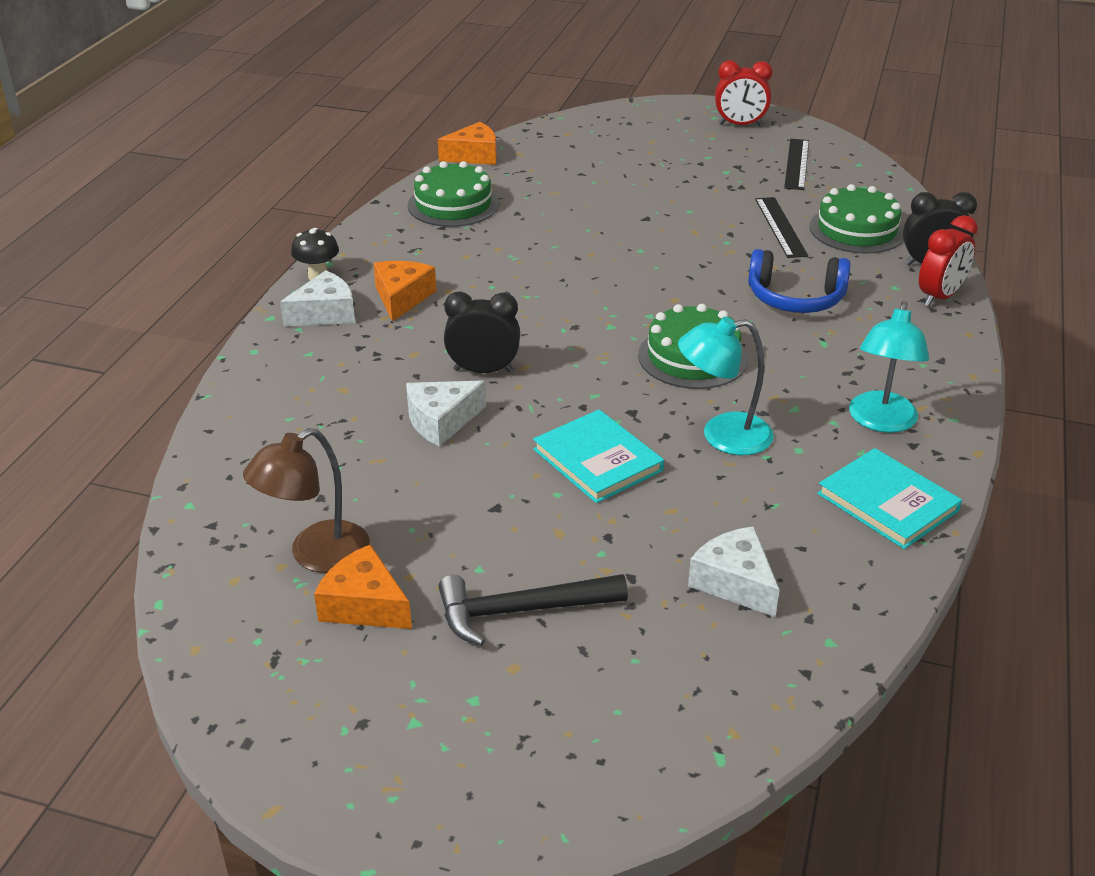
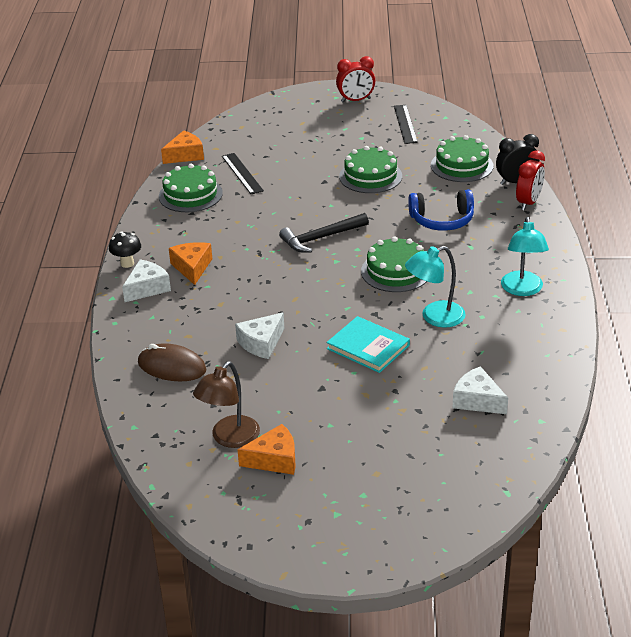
camera: 15 degrees left, 0 degrees up
orange cheese [314,544,412,629] -> orange cheese turned 150 degrees clockwise [237,424,296,475]
black hammer [438,574,628,646] -> black hammer moved to [279,213,369,253]
black clock [444,291,520,373] -> none
black ruler [755,197,808,258] -> black ruler moved to [222,153,264,194]
turquoise book [817,448,962,549] -> none
none -> brown mouse [138,343,207,381]
none -> green cake [339,146,402,193]

